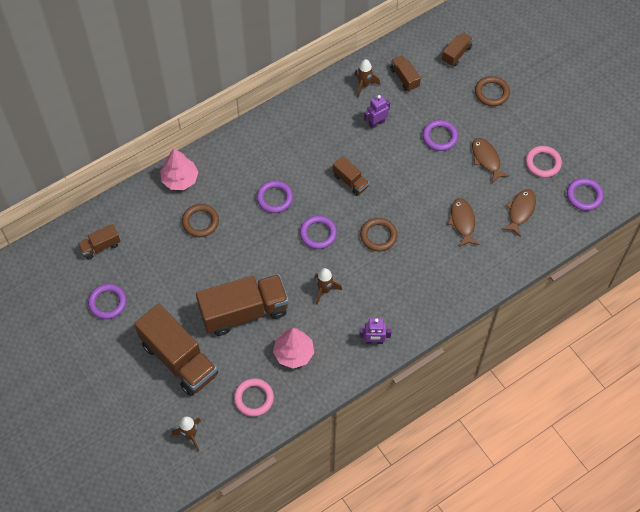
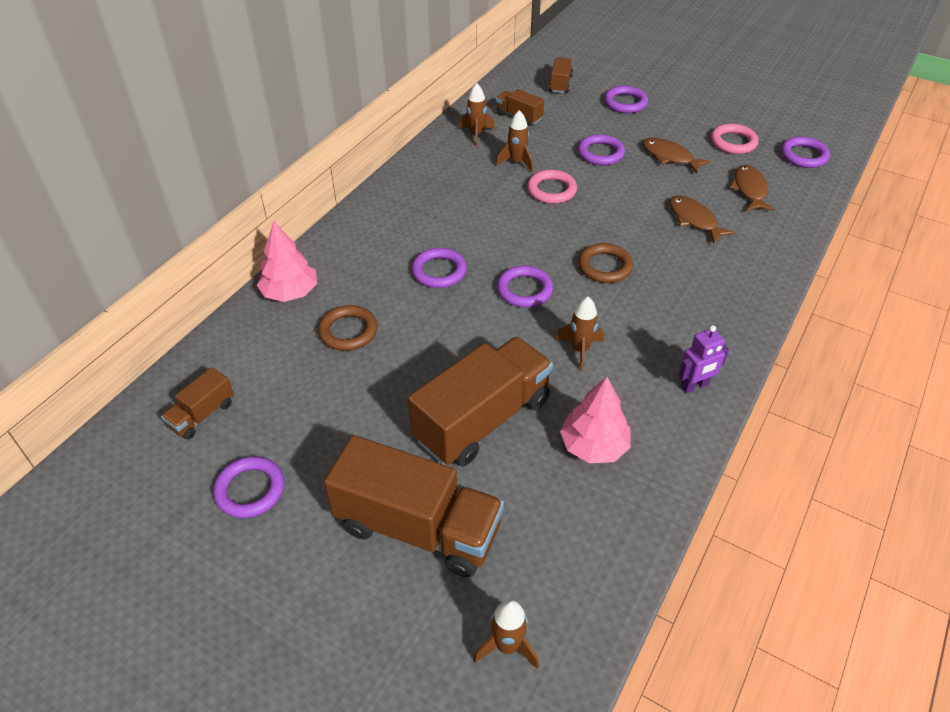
camera: 25 degrees left, 15 degrees down
pink ring [234,378,274,417] -> pink ring moved to [527,170,577,204]
brown truck [333,156,369,196] -> none
purple robot [364,95,390,129] -> brown rocket [496,110,533,172]
brown ring [475,76,510,106] -> purple ring [604,86,648,113]

